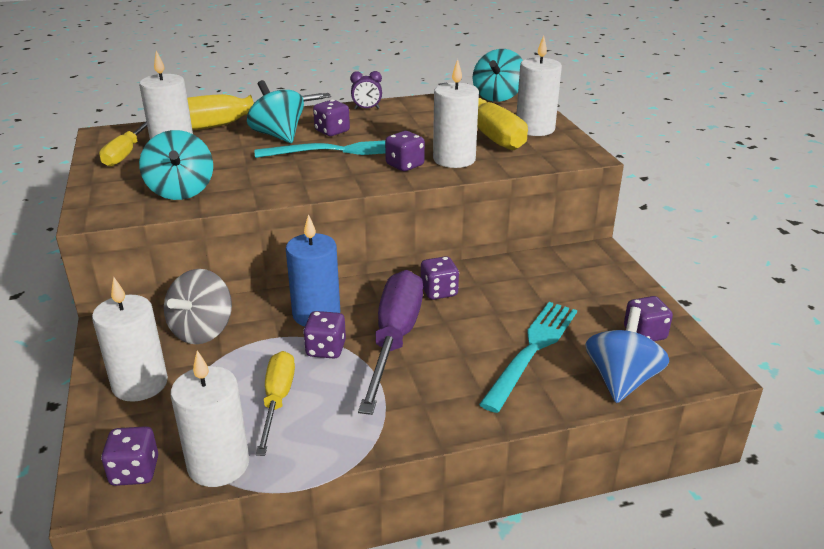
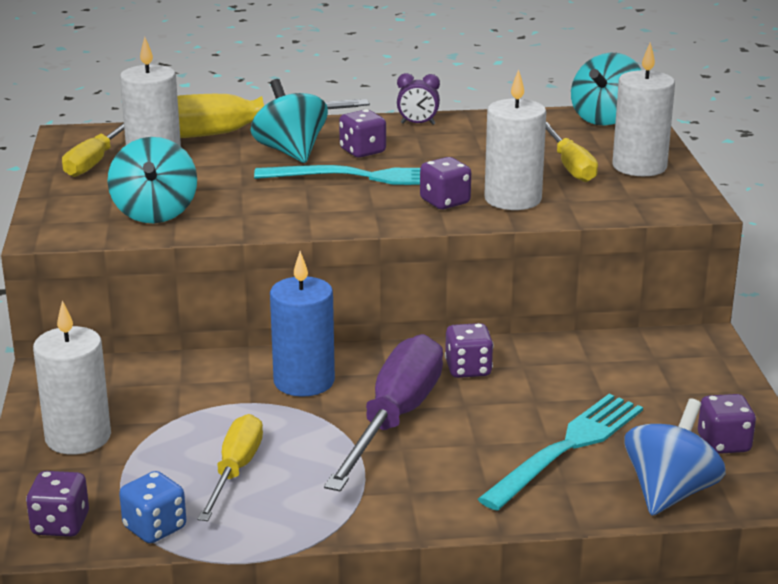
camera: 10 degrees right, 5 degrees down
grey spinning top [164,269,232,344] -> none
white candle [171,350,250,487] -> blue dice [119,471,186,543]
purple dice [303,311,346,359] -> none
yellow screwdriver [439,82,528,150] -> yellow screwdriver [546,122,598,182], size x0.60

